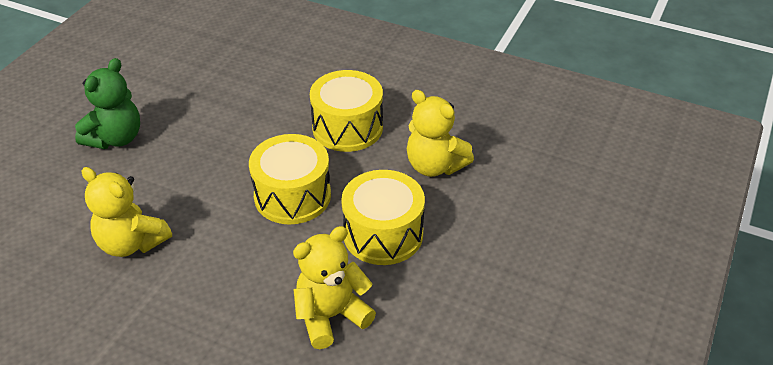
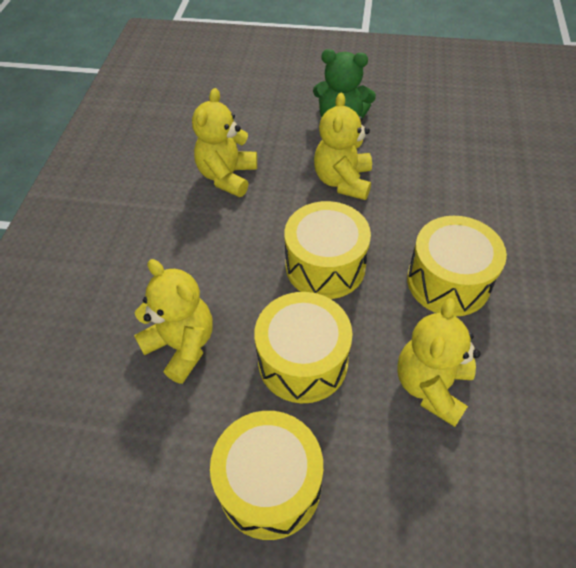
camera: 75 degrees right, 10 degrees up
none -> yellow drum [210,411,323,540]
none -> yellow teddy bear [314,93,372,200]

